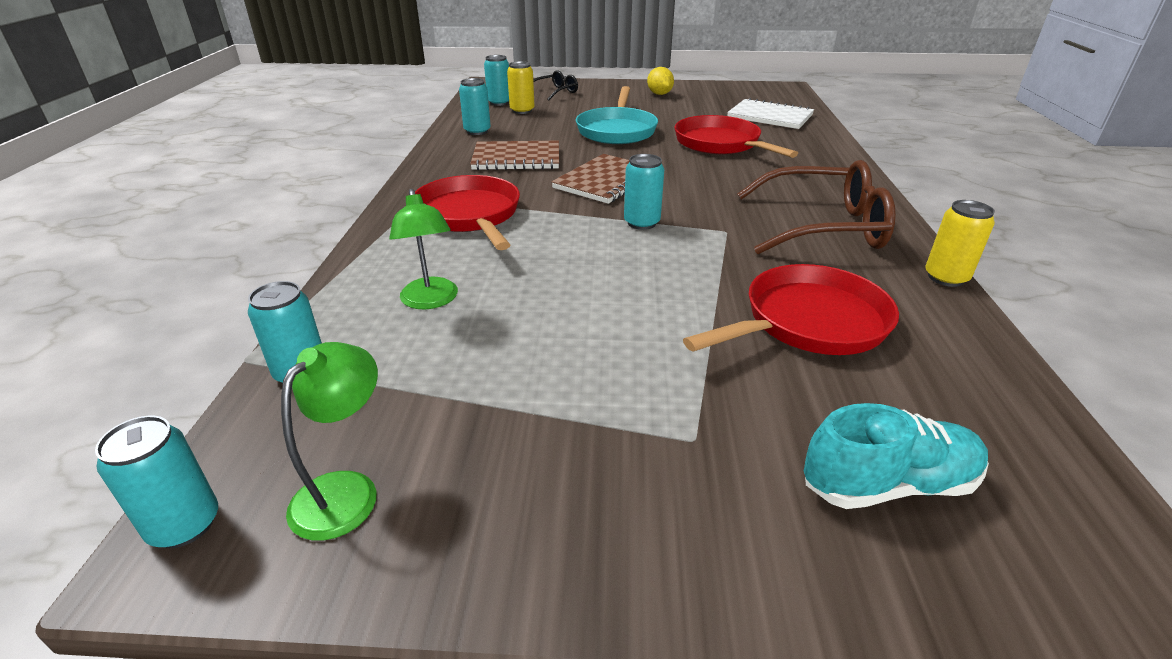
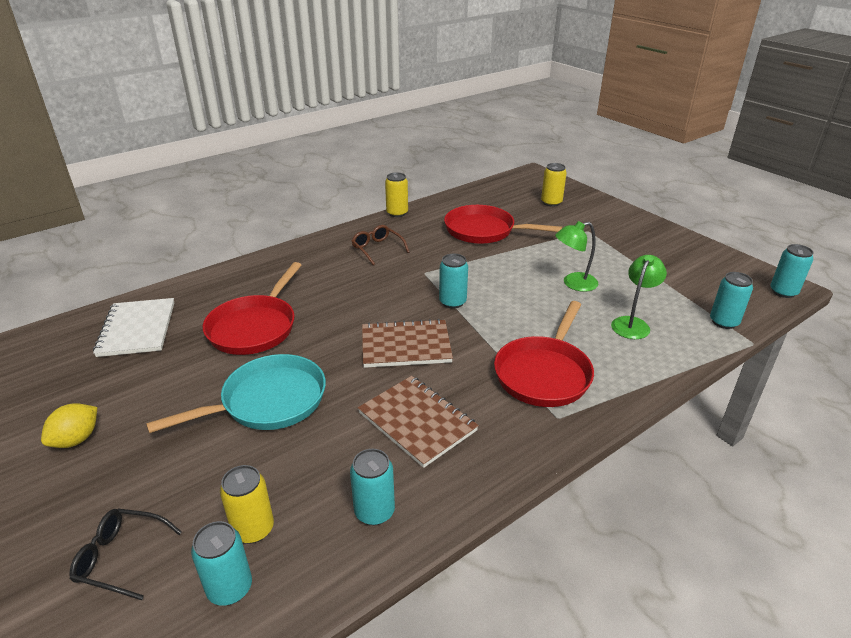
camera: 130 degrees left, 0 degrees up
green lamp [281,342,378,541] -> green lamp moved to [555,221,598,292]
brown glasses [737,160,896,254] -> brown glasses [352,225,409,266], size x0.51
turquoise shoe [804,403,989,509] -> yellow can [541,163,567,207]

